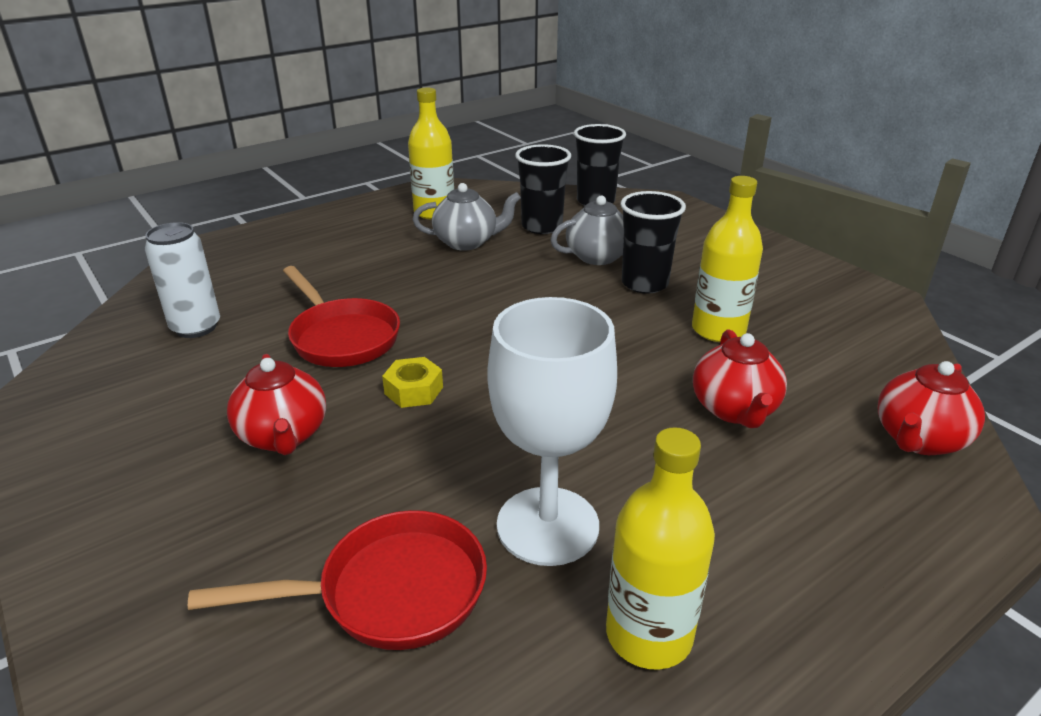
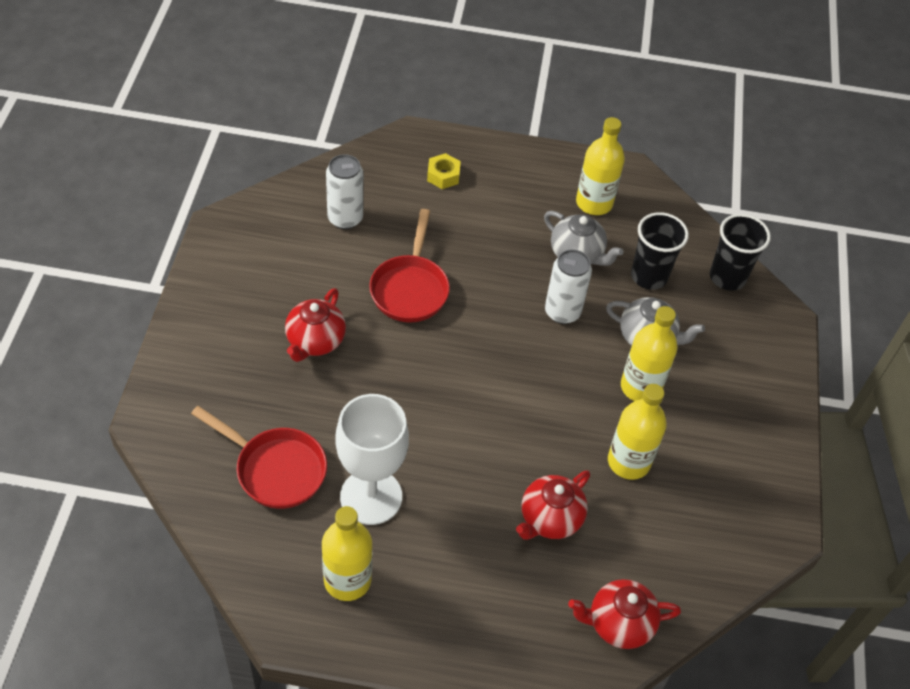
camera: 40 degrees right, 20 degrees up
yellow nut [382,357,443,408] -> yellow nut moved to [427,153,461,189]
black cup [621,191,686,294] -> yellow bottle [621,306,677,401]
none -> white can [545,249,592,324]

